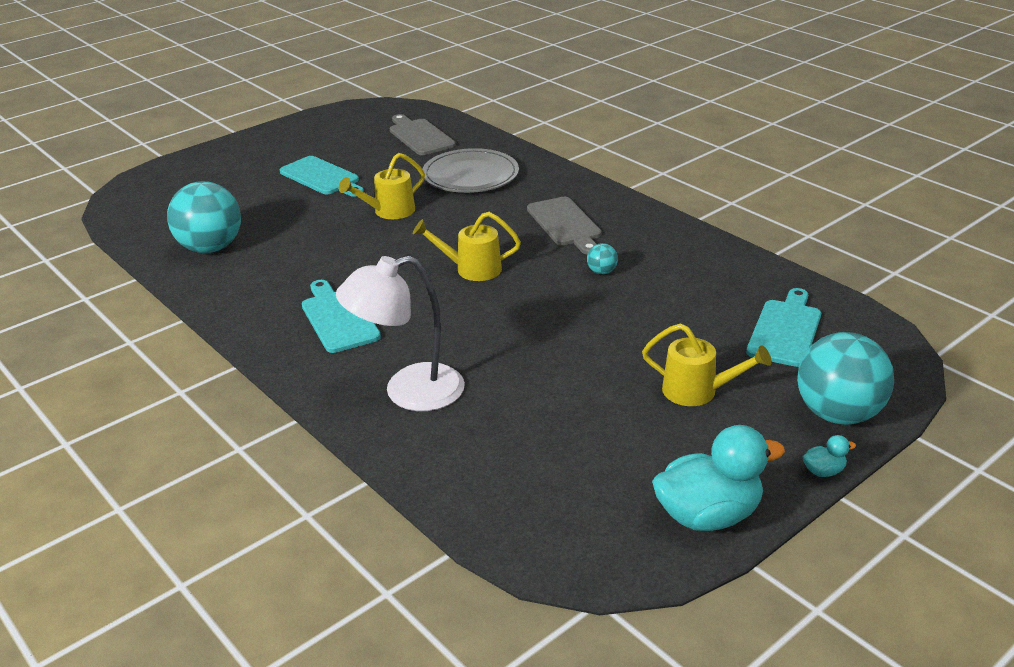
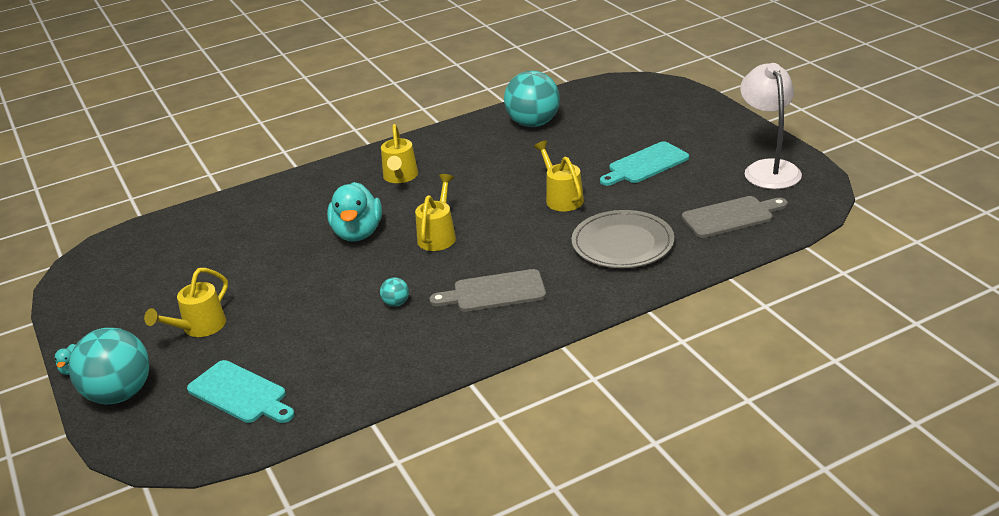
camera: 105 degrees right, 0 degrees up
turquoise cutting board [302,280,381,353] -> yellow watering can [381,124,418,183]
white lamp [336,256,465,411] -> white lamp moved to [740,63,802,189]
turquoise duck [652,425,785,531] -> turquoise duck moved to [327,182,382,241]

